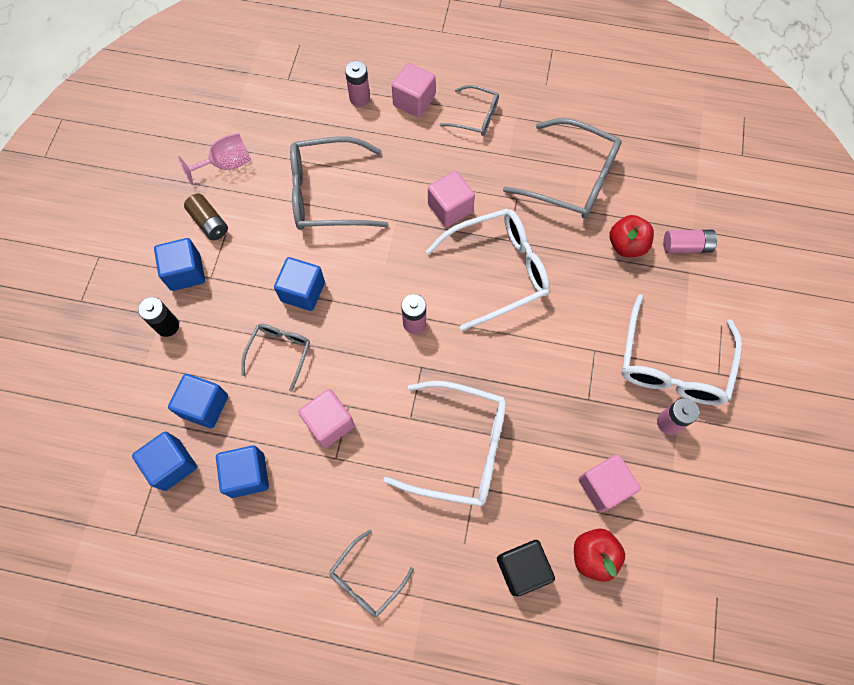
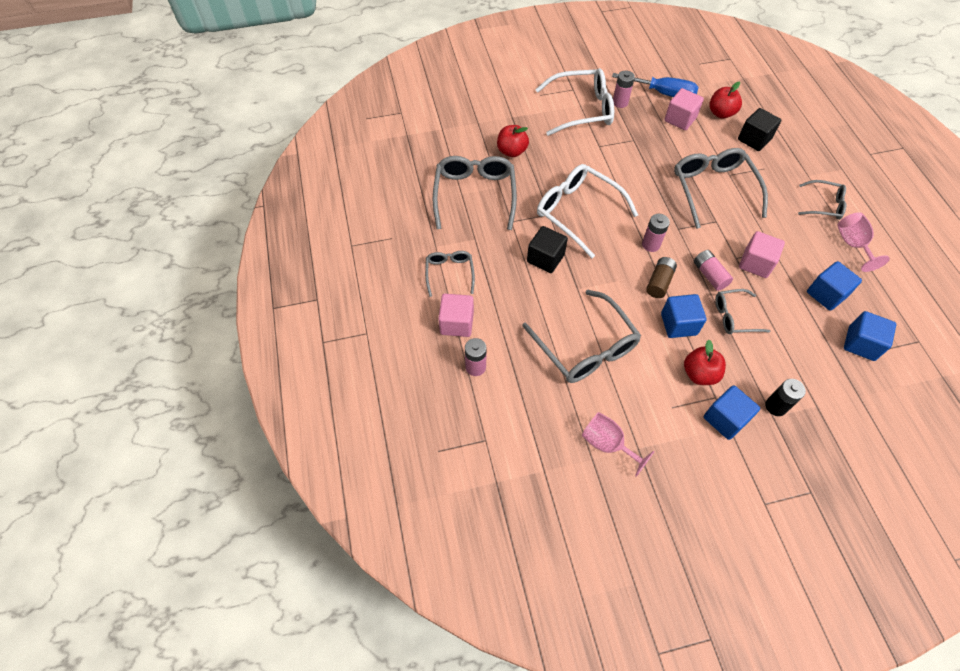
camera: 115 degrees left, 10 degrees down
blue cube [168,374,228,428] -> none
brown battery [184,194,228,240] -> brown battery moved to [646,257,677,298]
white glasses [383,381,506,506] -> grey glasses [674,148,768,229]
pink cube [428,171,475,227] -> black cube [527,226,568,273]
pink battery [663,230,717,253] -> pink battery moved to [694,250,733,291]
none -> blue screwdriver [612,73,699,97]
none -> red apple [684,340,726,385]
none -> pink goblet [838,212,890,272]

